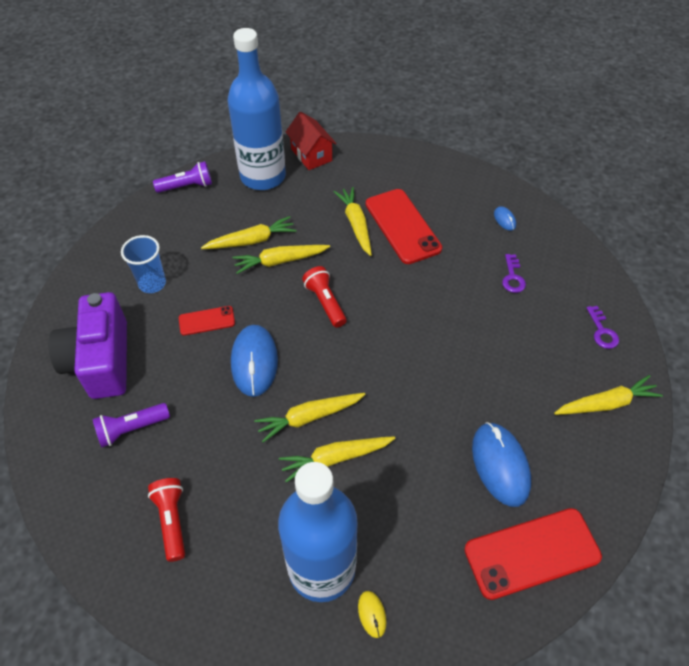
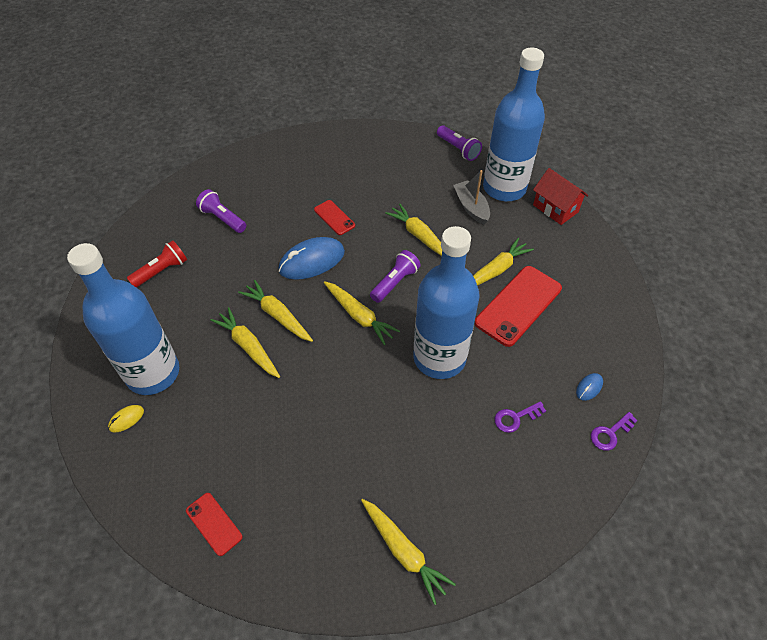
camera: 65 degrees right, 0 degrees up
purple camera [49,292,127,399] -> none
blue cup [121,235,166,293] -> none
yellow carrot [201,216,296,249] -> yellow carrot moved to [324,281,400,345]
red house [286,112,337,170] -> red house turned 75 degrees counterclockwise [533,168,589,225]
red flashlight [302,266,347,328] -> purple flashlight [370,250,421,303]
red phone [464,508,602,600] -> red phone [186,493,243,556], size x0.52
blue mouse [472,422,531,507] -> none
purple key [586,306,619,349] -> purple key moved to [591,412,638,451]
none -> blue bottle [413,226,480,379]
none -> grey boat [453,170,490,225]

